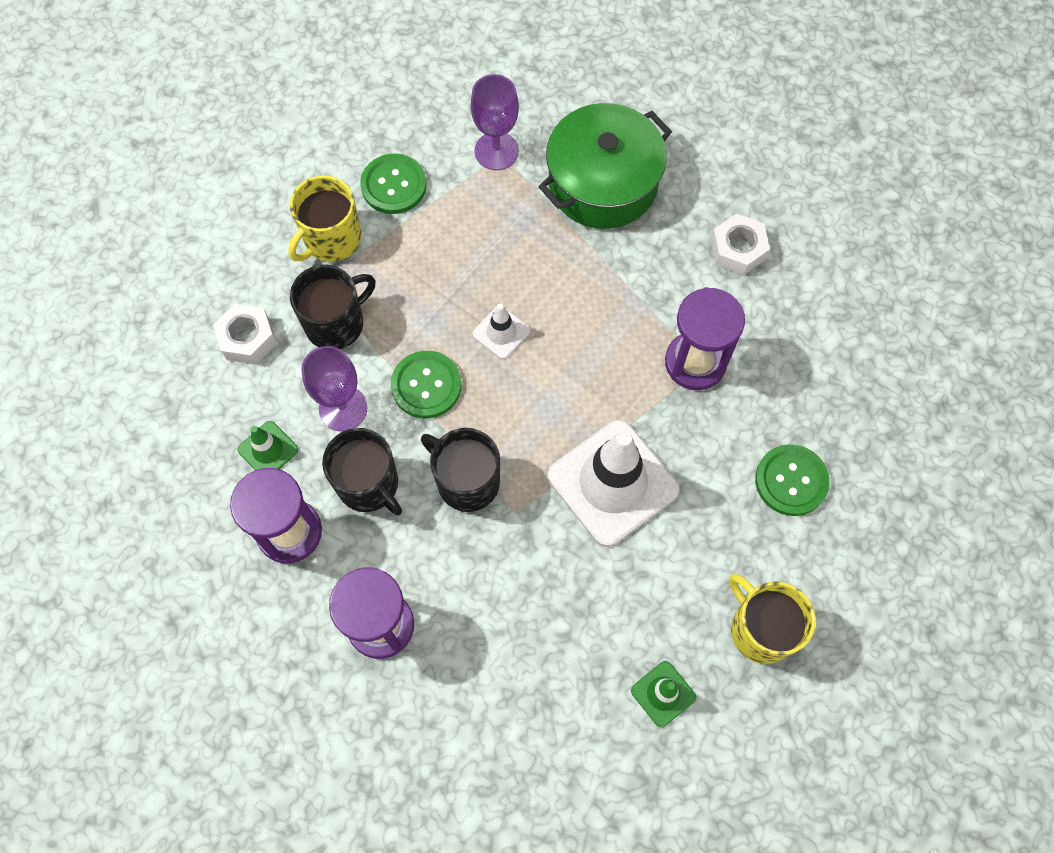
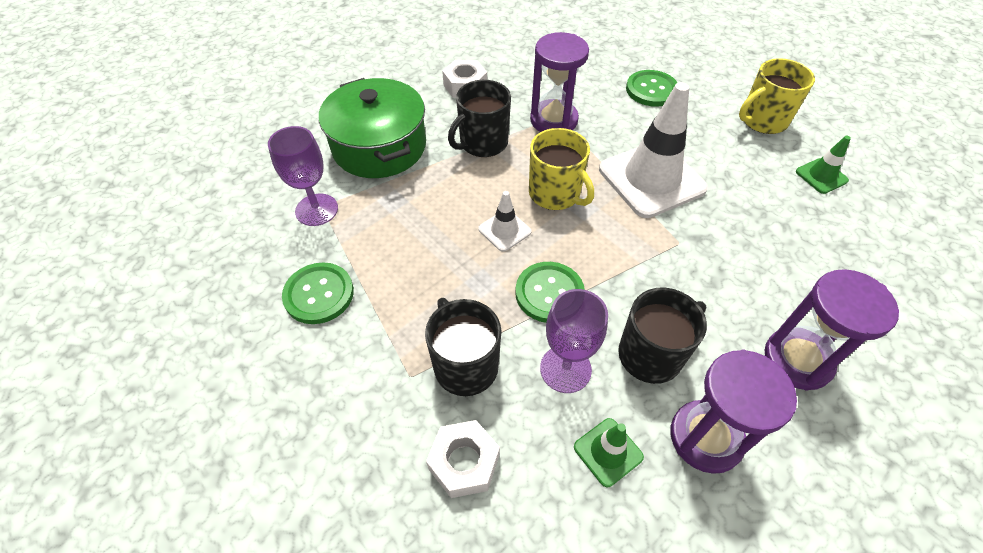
camera: 80 degrees left, 15 degrees down
yellow mug [288,175,361,262] -> yellow mug moved to [529,128,594,210]
black mug [421,428,500,512] -> black mug moved to [448,80,511,157]

